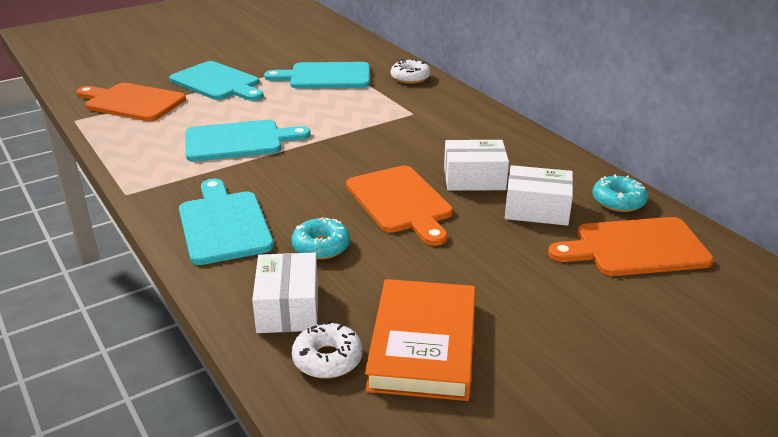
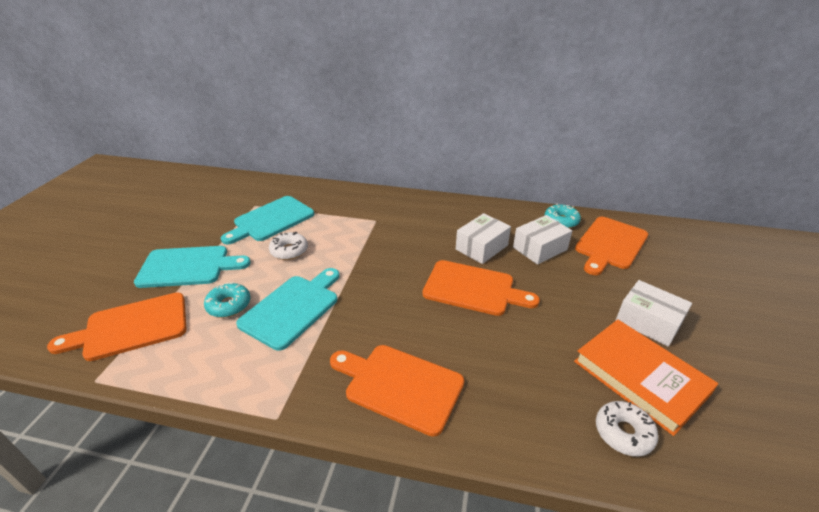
camera: 45 degrees left, 5 degrees up
turquoise cutting board [179,179,274,265] -> orange cutting board [330,345,464,437]
white box [252,253,318,333] -> white box moved to [616,280,692,347]
turquoise donut [291,217,350,260] -> turquoise donut moved to [204,282,251,317]
white donut [391,59,431,84] -> white donut moved to [269,232,308,260]

